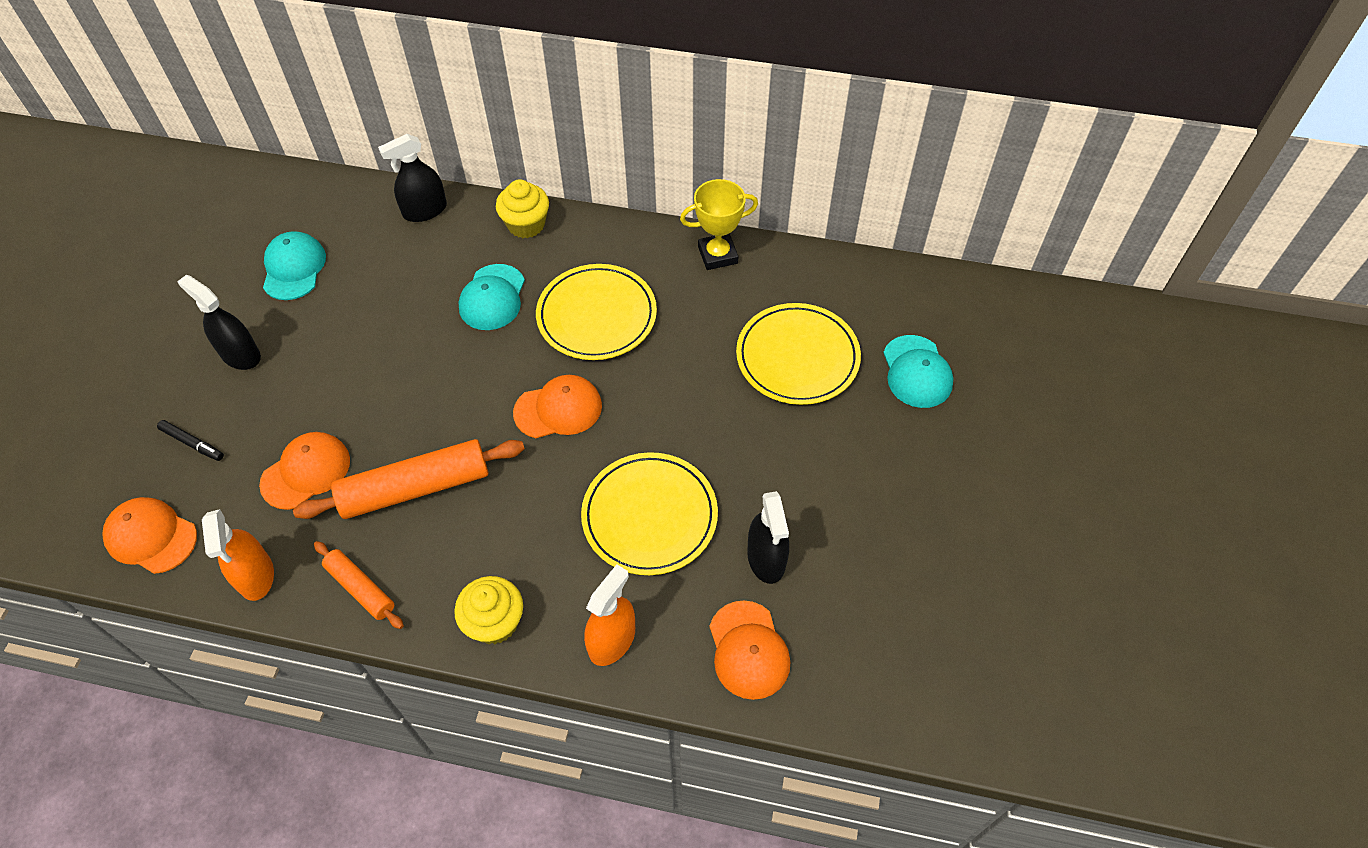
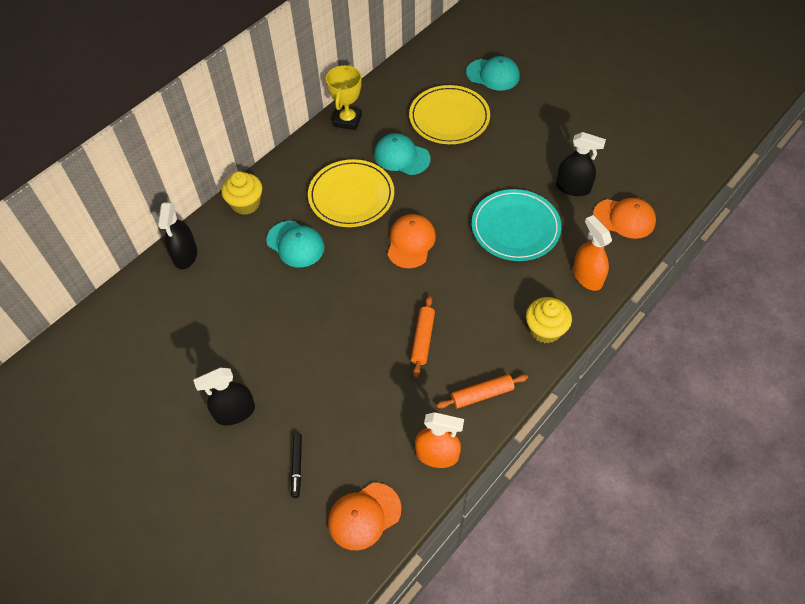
camera: 60 degrees left, 0 degrees up
black marker [157,420,224,461] -> black marker turned 120 degrees clockwise [291,434,302,498]
orange cap [259,432,350,510] -> none
turquoise cap [263,231,326,300] -> turquoise cap moved to [374,133,431,175]
orange rolling pin [293,439,525,519] -> orange rolling pin [411,296,435,378], size x0.56
yellow plate [581,452,718,575] -> turquoise plate [472,189,562,261]

